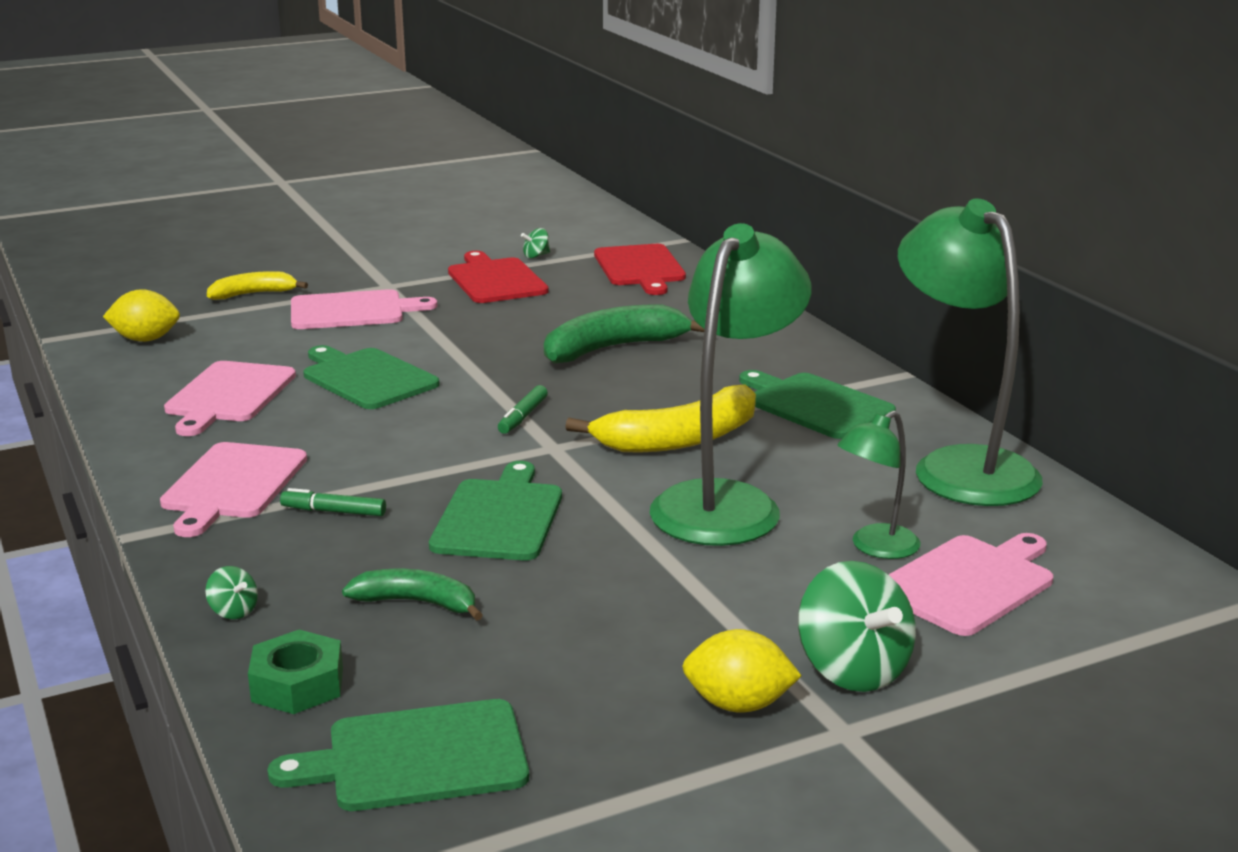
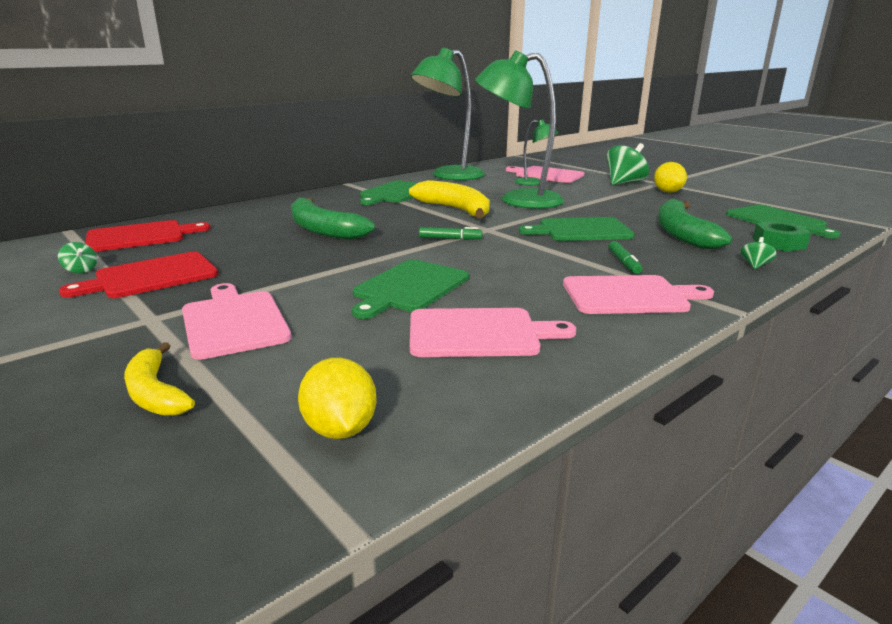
camera: 105 degrees left, 0 degrees up
green banana [342,569,483,621] -> green banana [658,199,732,249], size x1.68

